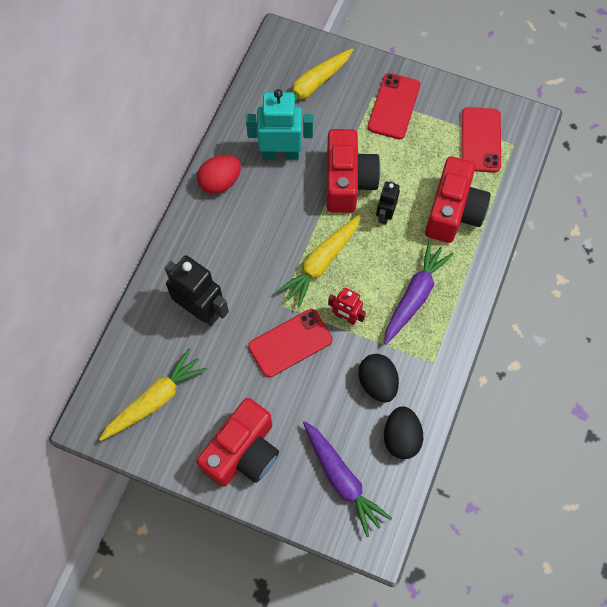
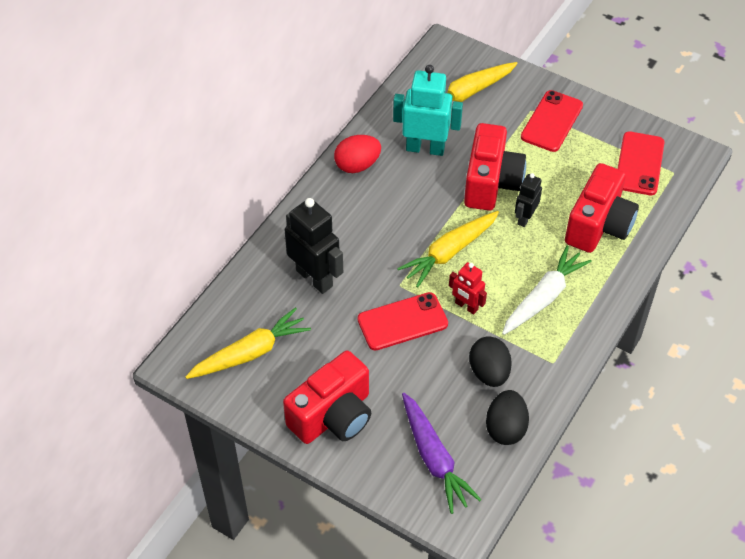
camera: 10 degrees right, 15 degrees down
purple carrot [384,241,454,345] -> white carrot [502,245,592,335]

